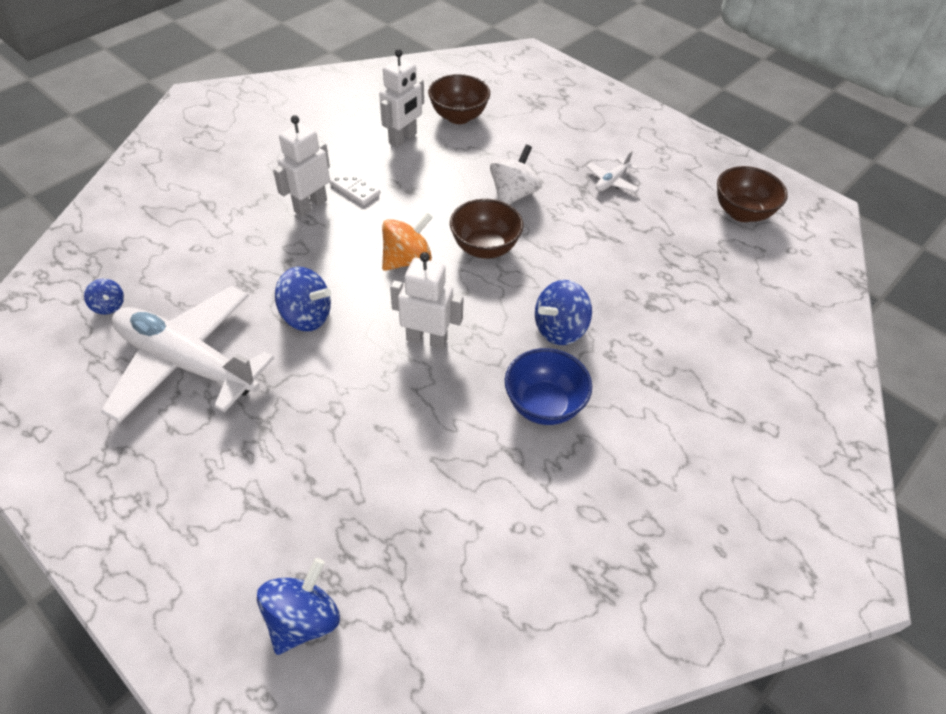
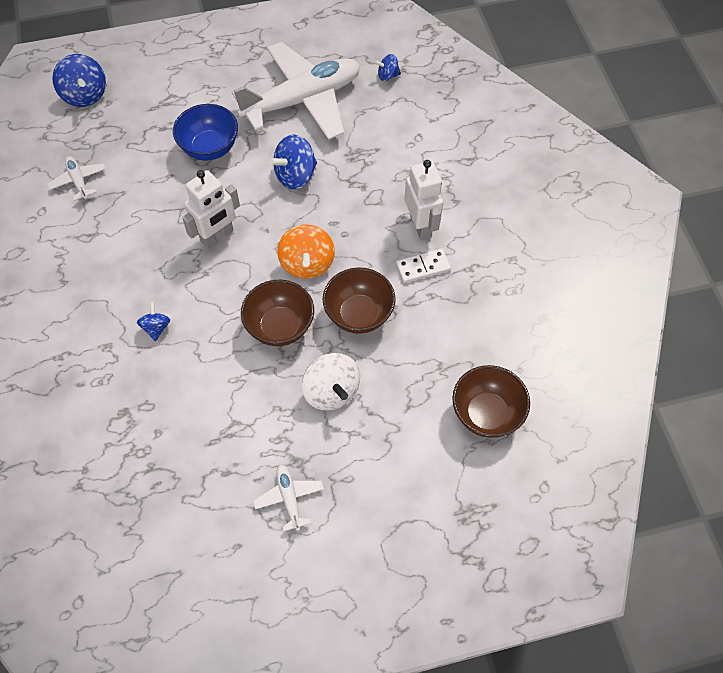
camera: 125 degrees right, 10 degrees up
white robot [379,49,424,147] -> none
blue bowl [505,348,592,425] -> blue bowl moved to [173,104,238,161]
blue spinning top [535,280,592,345] -> blue spinning top [137,302,170,341], size x0.55
brown bowl [717,166,788,222] -> brown bowl moved to [323,267,396,334]
none -> white plane [47,156,106,201]

